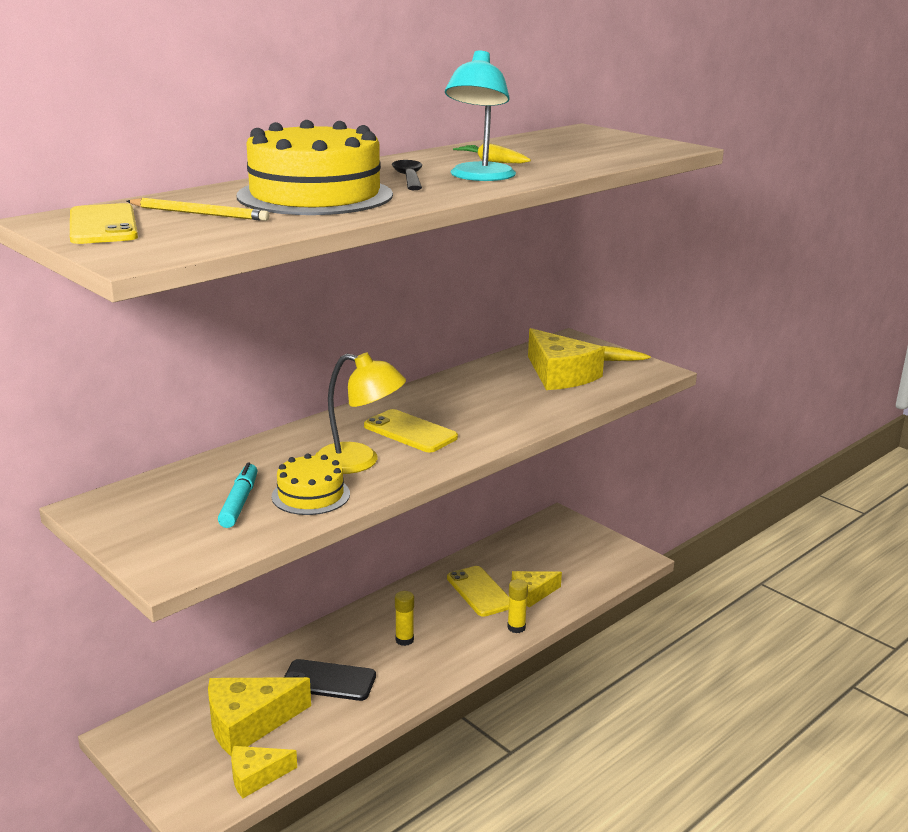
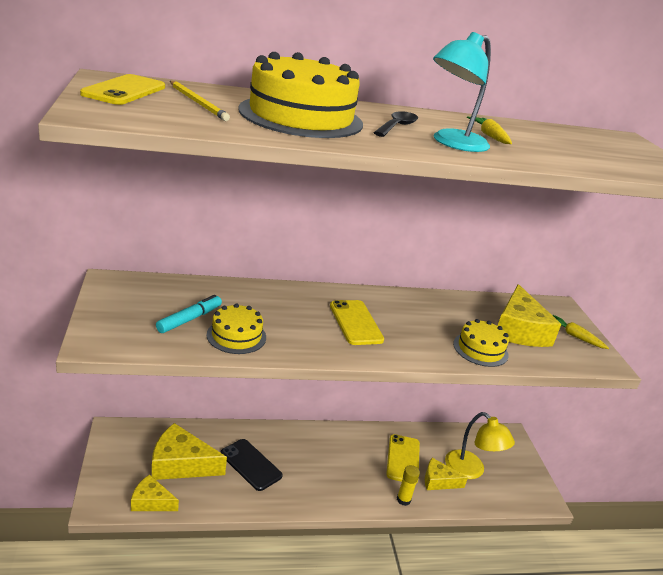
camera: 30 degrees right, 5 degrees up
yellow lamp [315,353,406,474] -> yellow lamp moved to [445,412,515,479]
yellow glue stick [395,591,414,646] -> none
none -> yellow cake [453,319,509,367]

